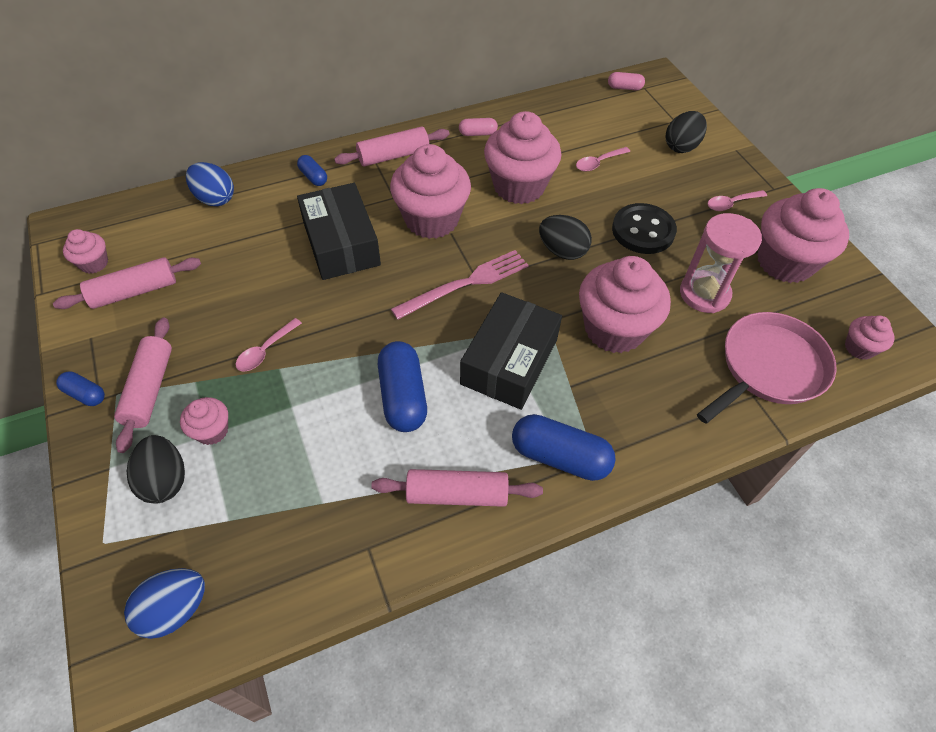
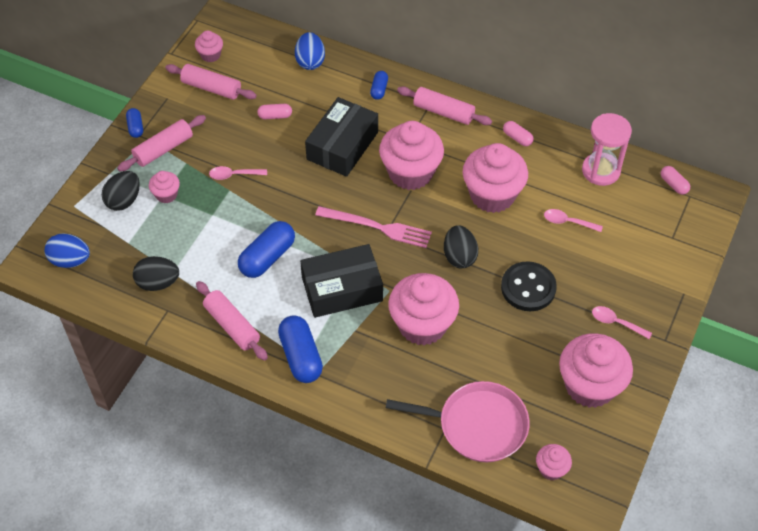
camera: 50 degrees right, 0 degrees up
black egg [666,111,707,153] -> black egg moved to [133,256,179,291]
pink hourglass [680,213,762,313] -> pink hourglass moved to [582,113,632,186]
none -> pink capsule [257,104,292,119]

